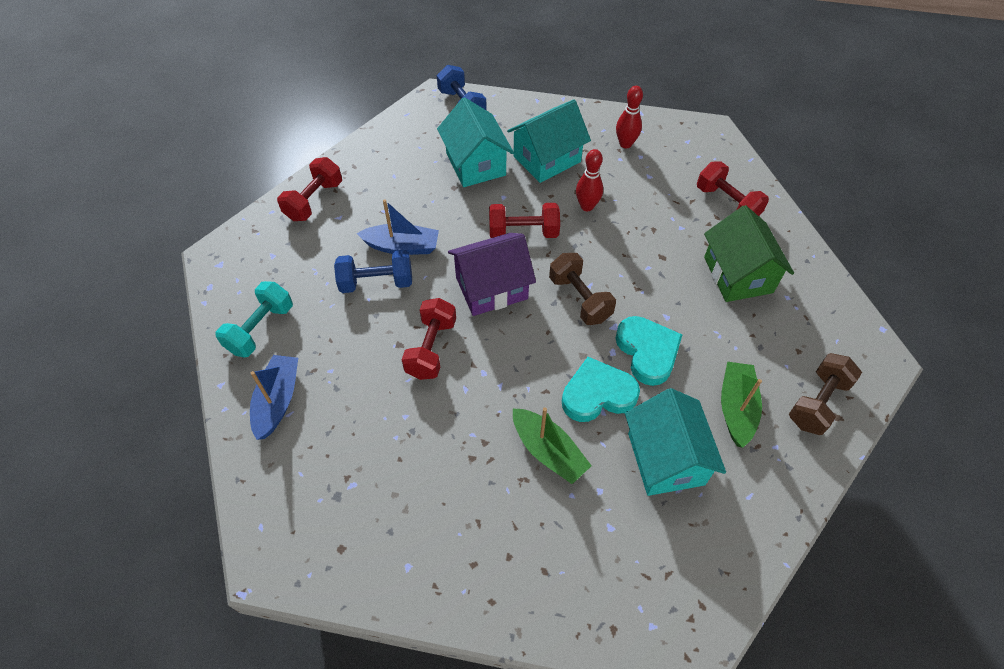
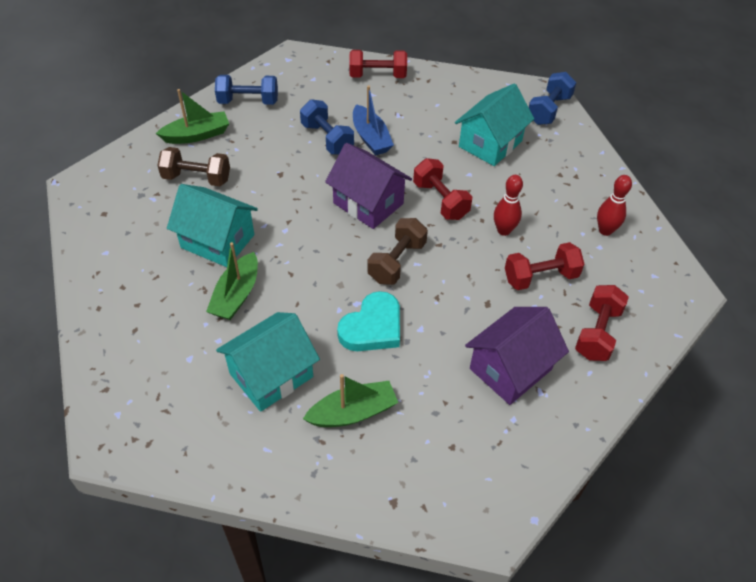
camera: 60 degrees right, 5 degrees down
turquoise dumbbell [215,281,293,357] -> blue dumbbell [215,75,278,105]
blue boat [250,355,298,440] -> green boat [156,89,229,144]
red dumbbell [401,298,456,380] -> red dumbbell moved to [505,242,584,290]
turquoise house [507,99,591,183] -> turquoise house moved to [167,184,258,267]
turquoise heart [562,357,640,422] -> none
green house [704,205,794,302] -> purple house [465,307,569,405]
brown dumbbell [789,353,862,435] -> brown dumbbell moved to [157,147,230,186]

